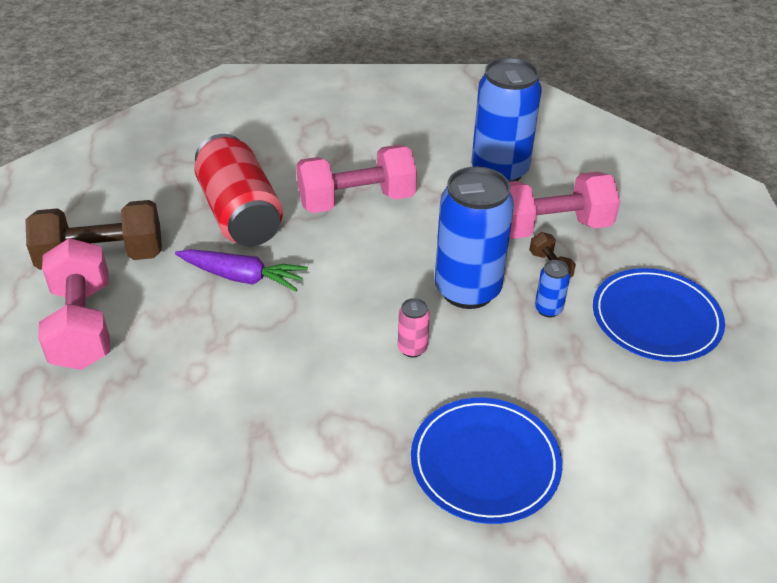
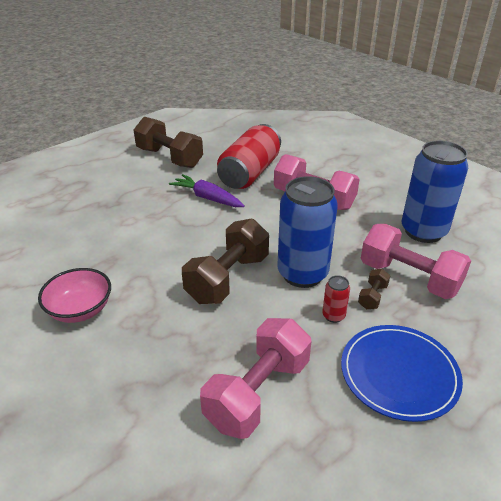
camera: 50 degrees right, 5 degrees down
pink dumbbell [38,238,110,370] -> pink dumbbell moved to [200,318,311,439]
purple carrot [175,249,308,291] -> purple carrot turned 150 degrees clockwise [169,174,245,207]
pink can [398,298,430,358] -> brown dumbbell [182,218,269,304]
blue plate [411,398,562,524] -> none
blue can [535,260,570,318] -> red can [322,275,350,323]
none -> pink bowl [38,268,111,323]

